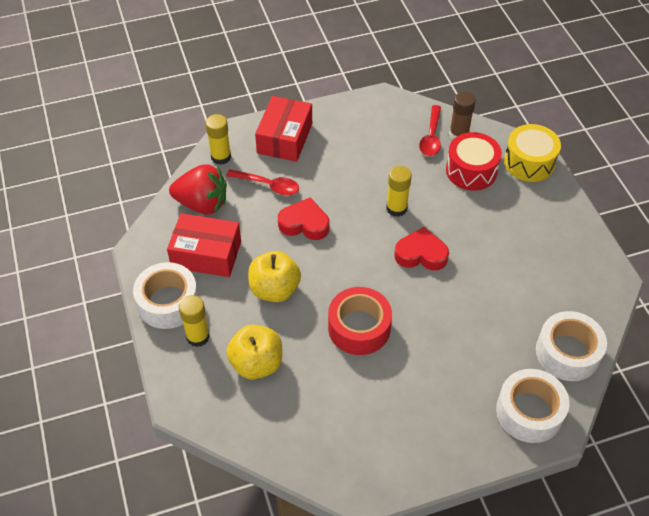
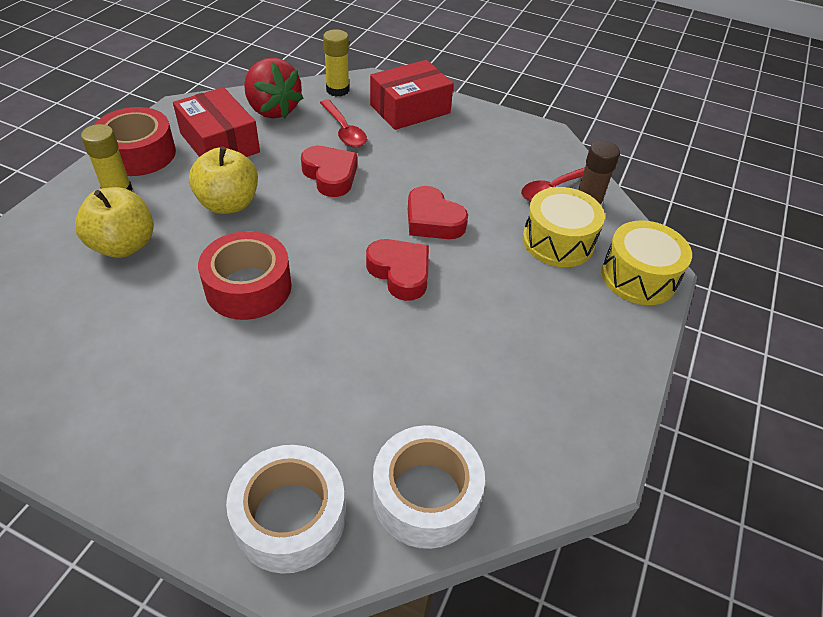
camera: 40 degrees right, 5 degrees down
white tape [133,262,199,329] -> red tape [95,107,176,176]
yellow glue stick [386,166,412,217] -> red heart [408,186,468,239]
red drum [446,132,502,190] -> yellow drum [522,187,605,267]

